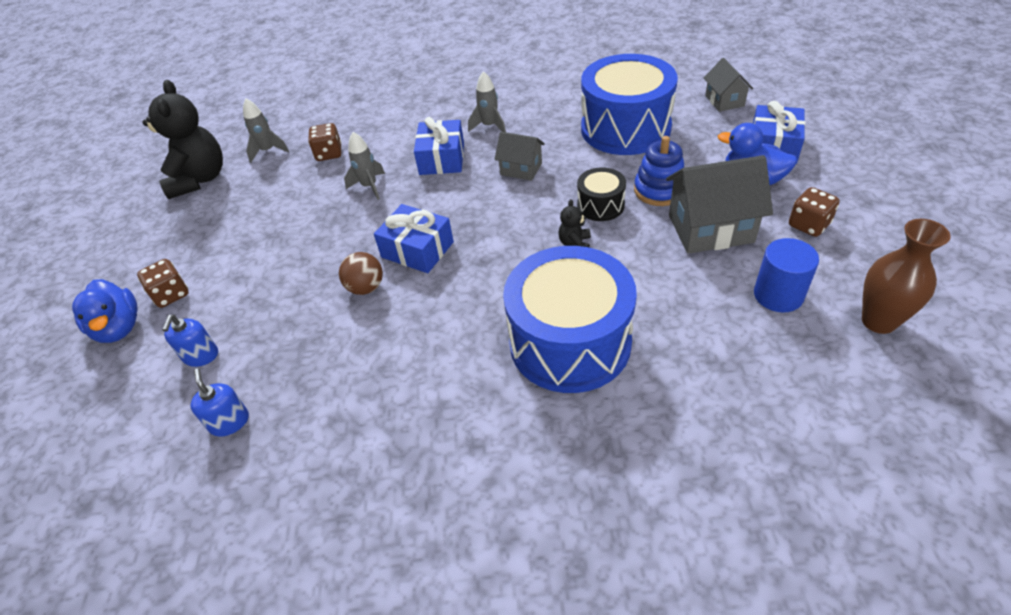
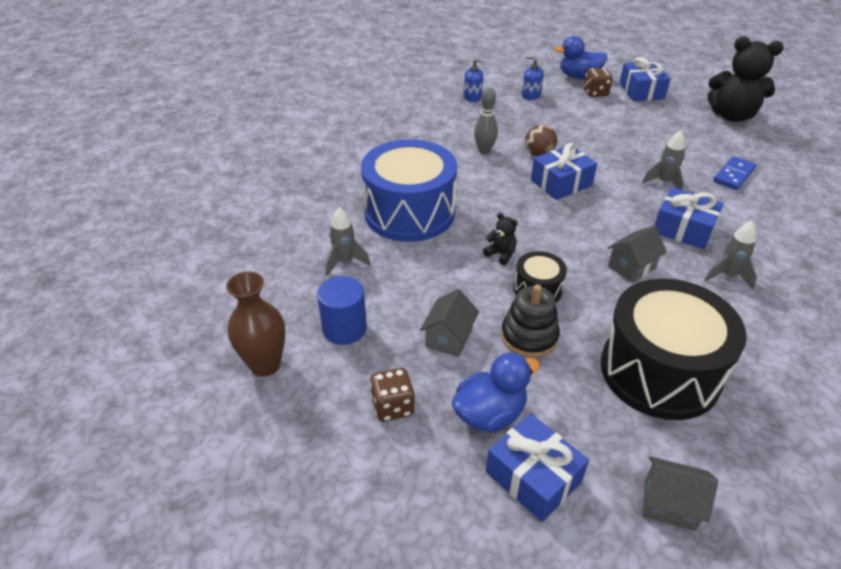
camera: 115 degrees right, 5 degrees down
grey rocket [243,98,289,163] -> grey rocket moved to [326,207,370,276]
brown dice [308,123,342,161] -> blue domino [713,156,756,190]
blue drum [581,54,678,155] -> black drum [601,278,747,420]
blue stacking toy [634,136,684,206] -> black stacking toy [501,284,560,358]
grey house [666,155,773,254] -> grey house [420,289,479,357], size x0.57
none -> grey bowling pin [474,88,498,154]
none -> blue gift [619,57,671,101]

